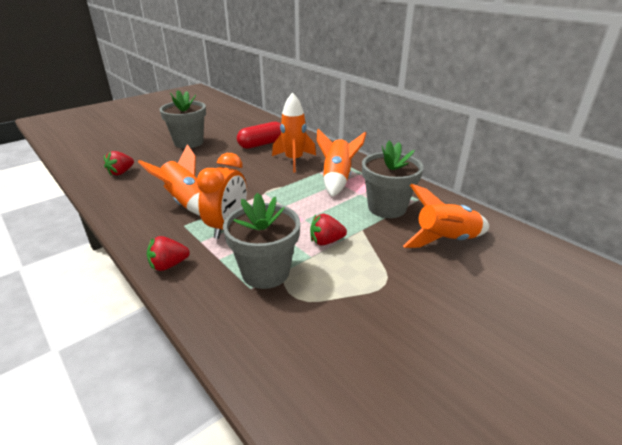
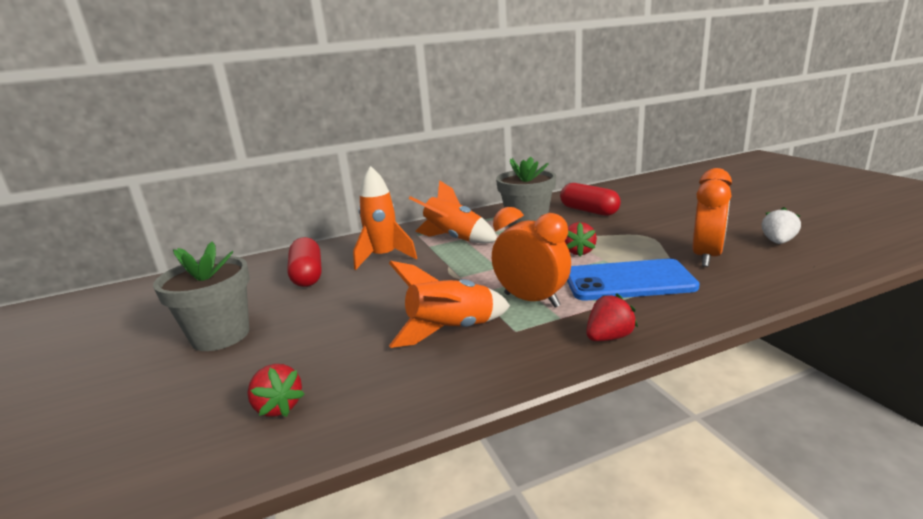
camera: 70 degrees left, 10 degrees down
red strawberry [147,236,190,271] -> red strawberry turned 120 degrees counterclockwise [586,293,638,341]
grey flower pot [223,193,300,289] -> blue phone [567,259,700,300]
orange rocket [403,184,489,248] -> red capsule [560,183,621,216]
none -> orange clock [692,168,732,267]
none -> white strawberry [762,207,801,244]

